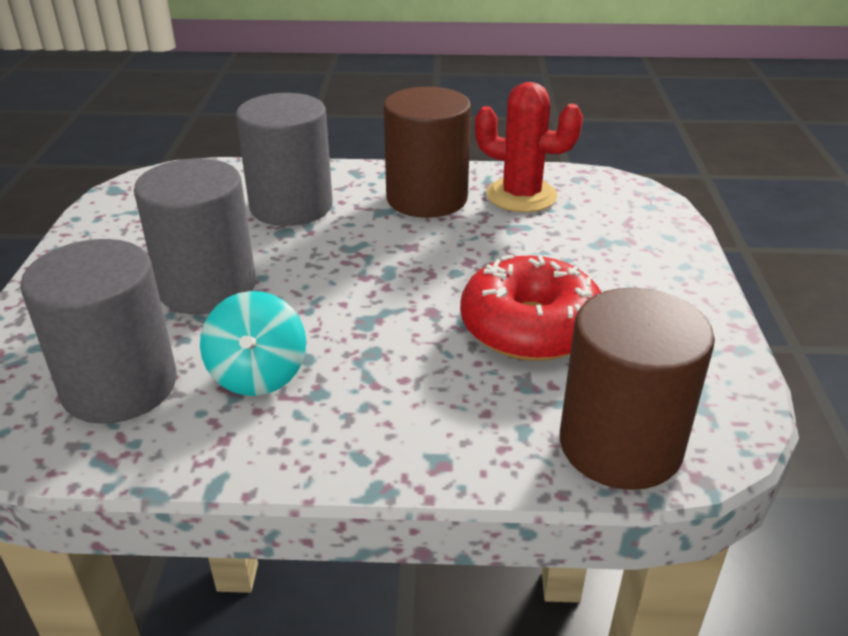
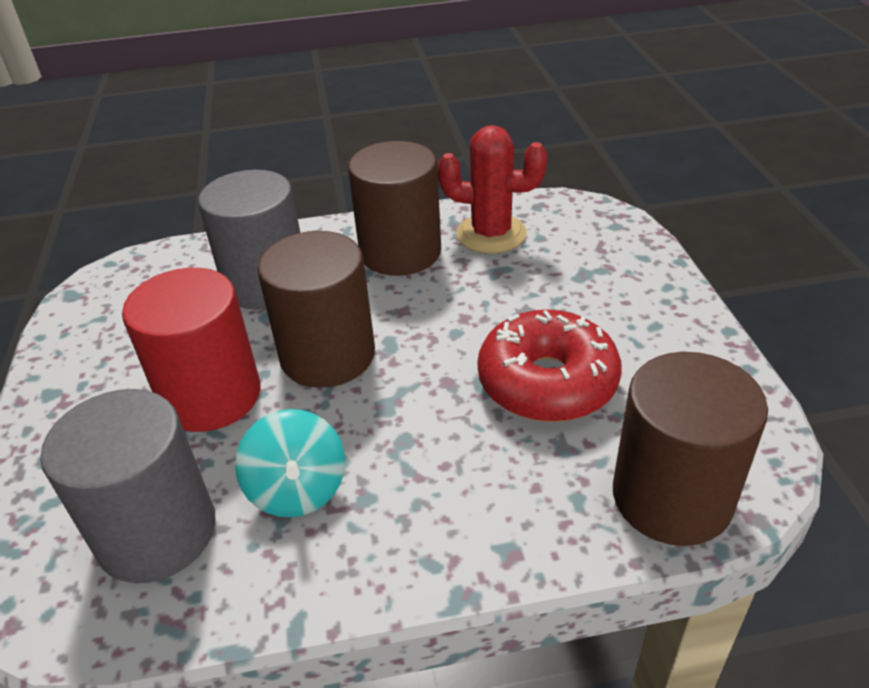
camera: 10 degrees left, 5 degrees up
grey cylinder [134,158,256,314] -> red cylinder [122,268,260,432]
none -> brown cylinder [257,231,375,388]

